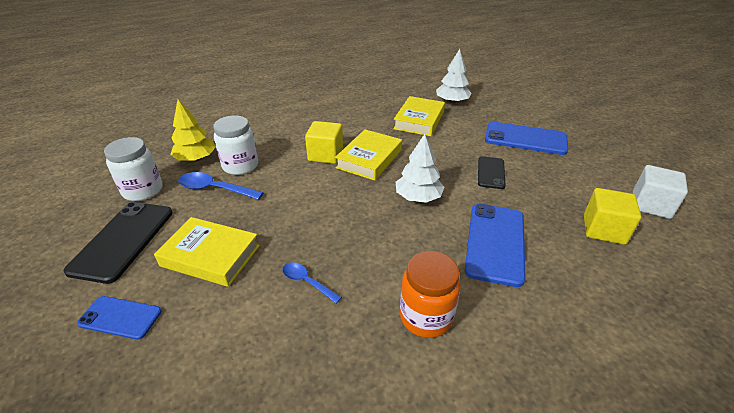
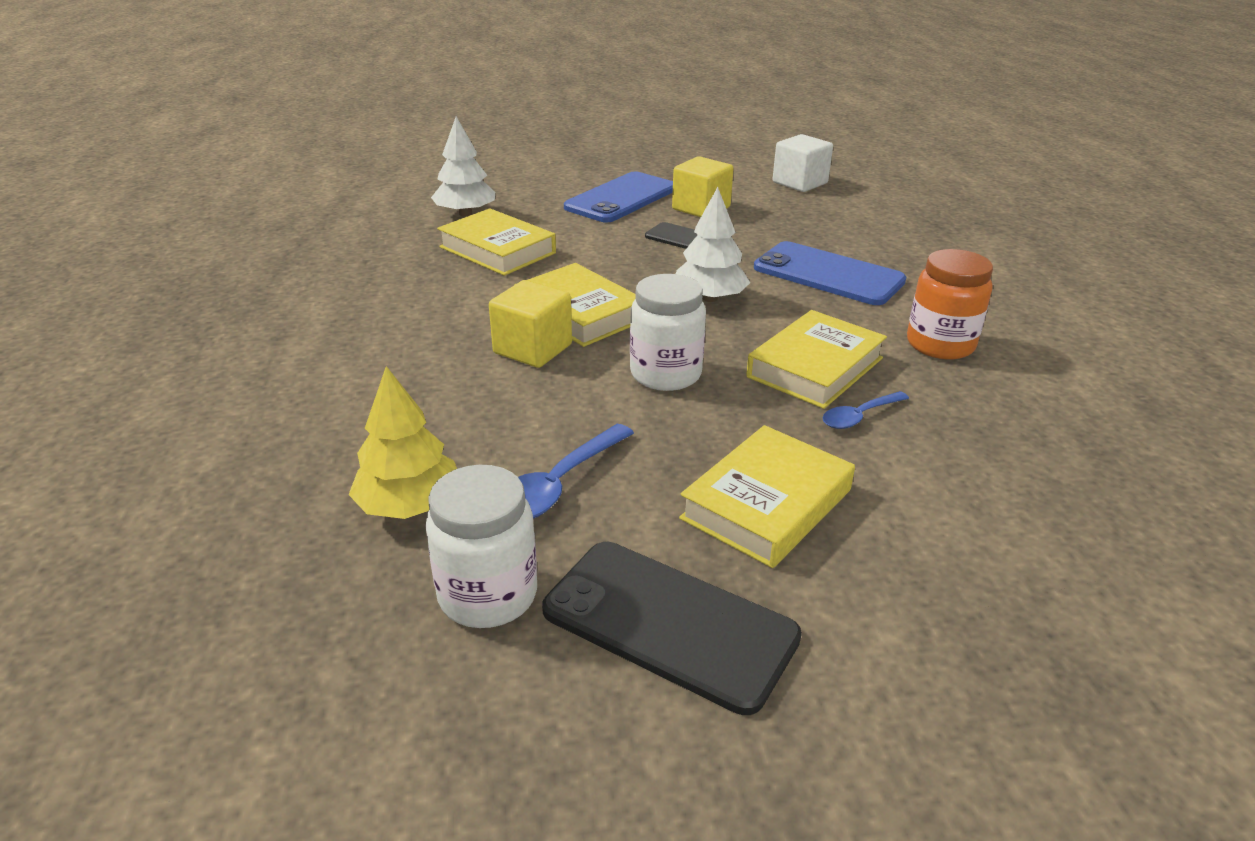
camera: 70 degrees left, 5 degrees down
blue phone [77,296,162,340] -> none
white jar [213,115,258,175] -> white jar moved to [630,274,706,391]
yellow cube [584,188,641,245] -> yellow cube moved to [672,156,734,217]
none -> yellow book [746,310,887,409]

